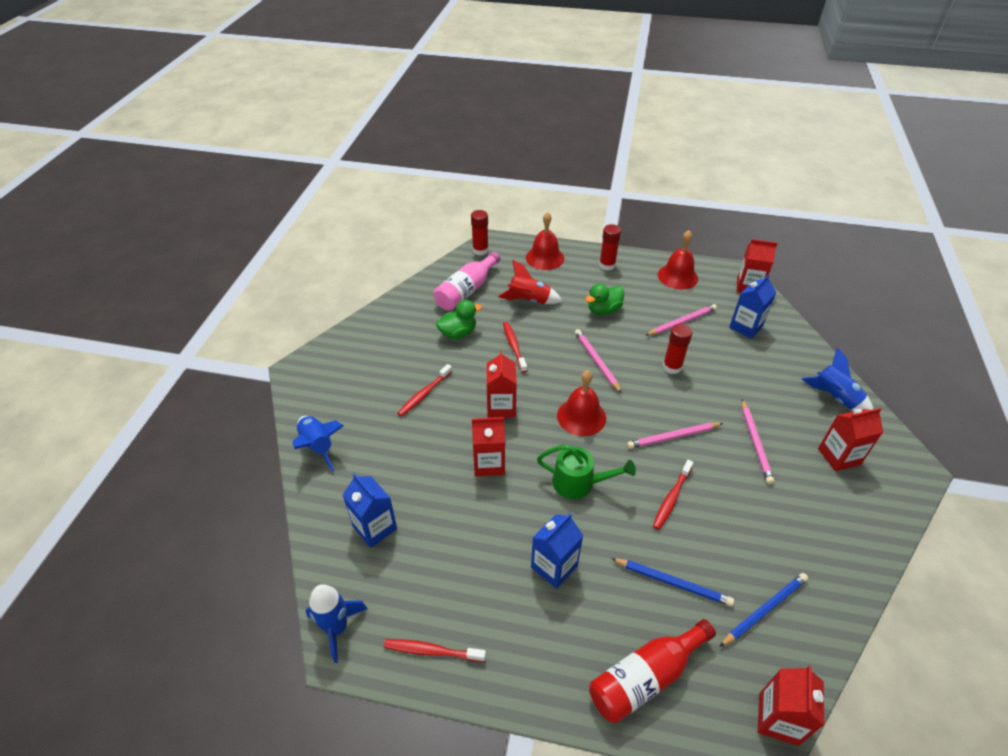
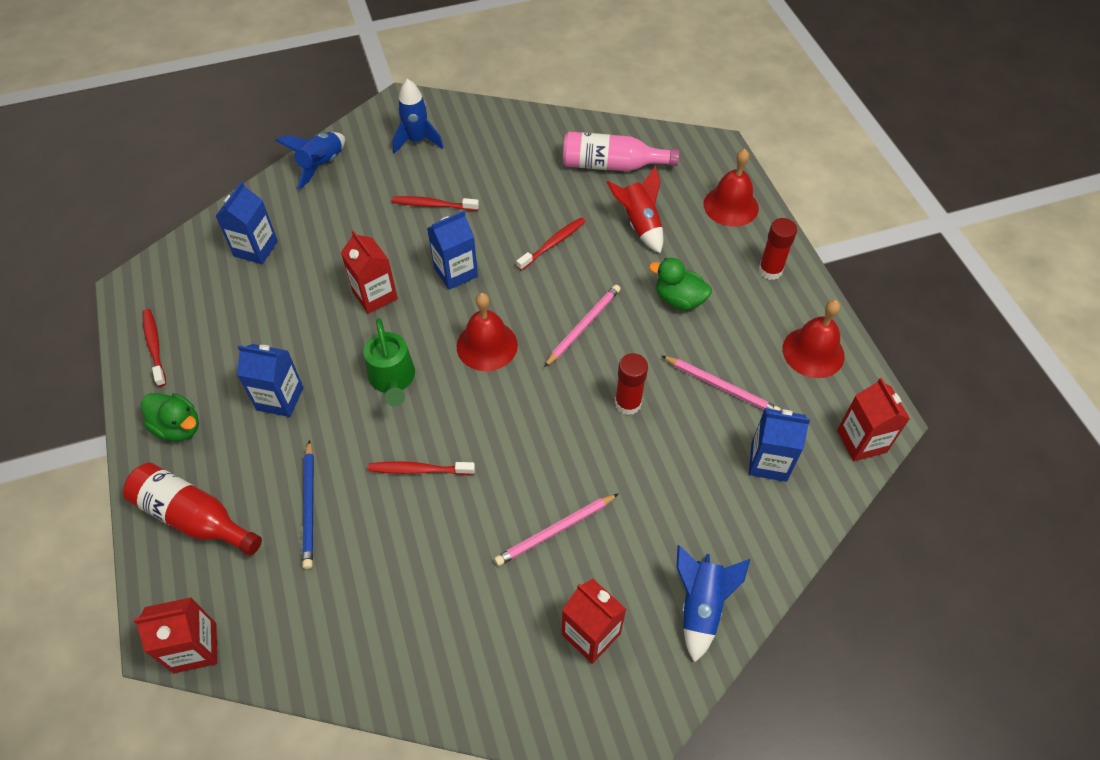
camera: 60 degrees right, 10 degrees up
blue rocket [305,584,368,663] -> blue rocket moved to [392,79,444,154]
green duck [436,300,482,339] -> green duck moved to [141,393,199,441]
red glue stick [471,210,489,255] -> none
red carton [487,351,517,418] -> blue carton [427,211,478,290]
pink pencil [627,423,723,449] -> none
blue pencil [720,573,808,647] -> none

